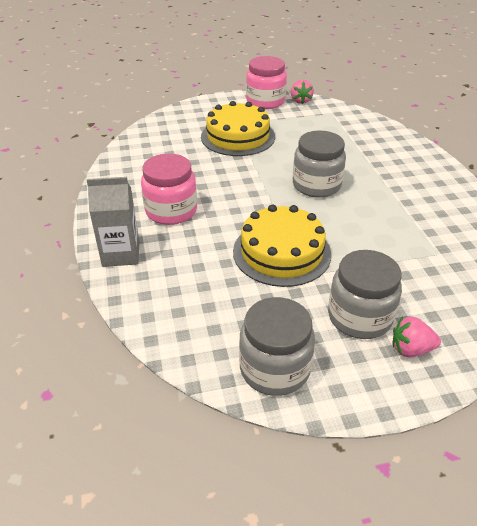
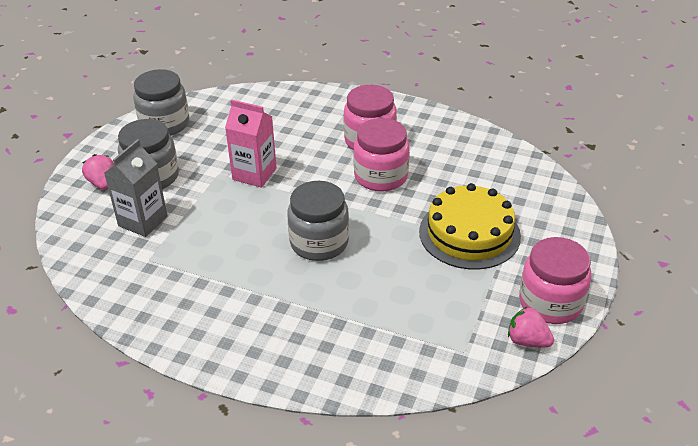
camera: 125 degrees right, 0 degrees up
grey carton [87,177,140,267] -> grey carton moved to [104,139,168,237]
yellow cake [233,204,331,287] -> pink carton [225,100,277,188]
pink strawberry [392,316,441,357] -> pink strawberry turned 60 degrees counterclockwise [82,154,114,190]
none -> pink jar [353,118,410,192]

